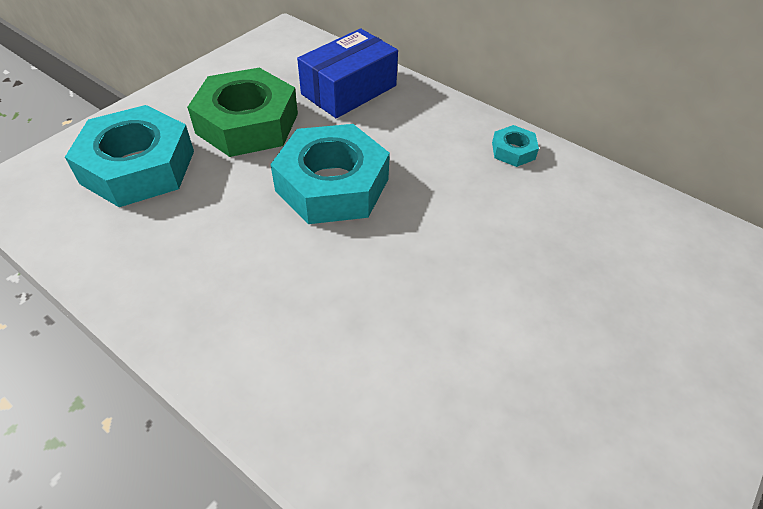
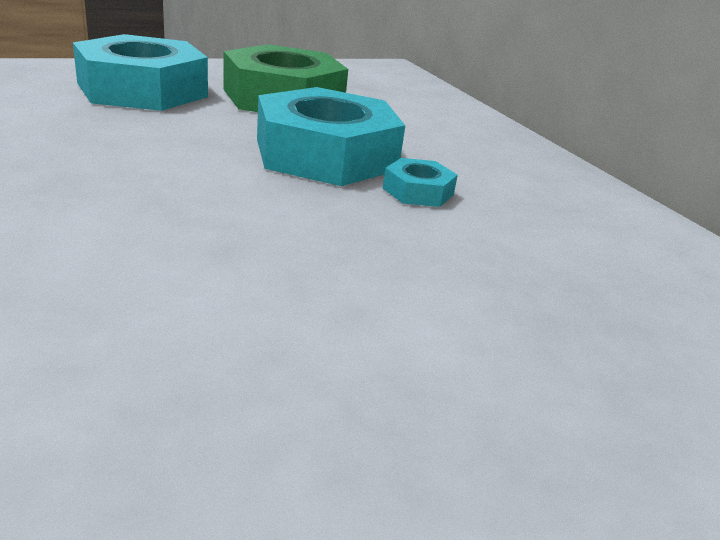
camera: 25 degrees right, 20 degrees down
blue box [297,28,398,118] -> none
turquoise nut [492,125,539,167] -> turquoise nut moved to [383,158,458,207]

